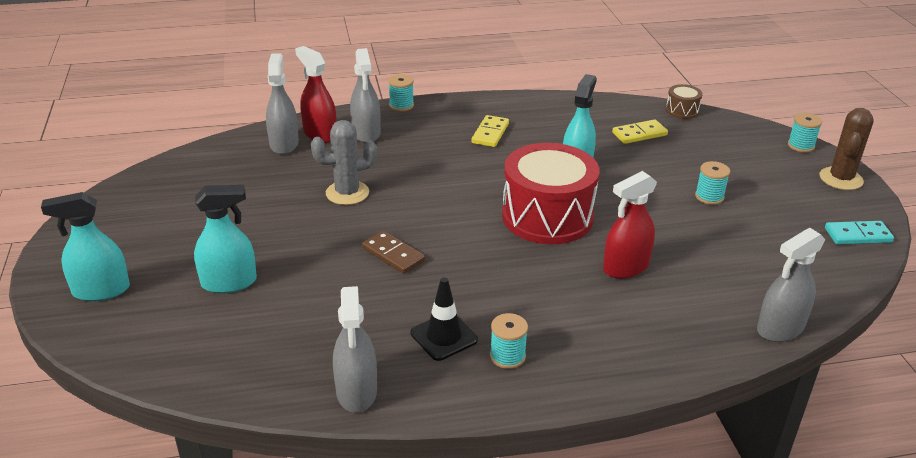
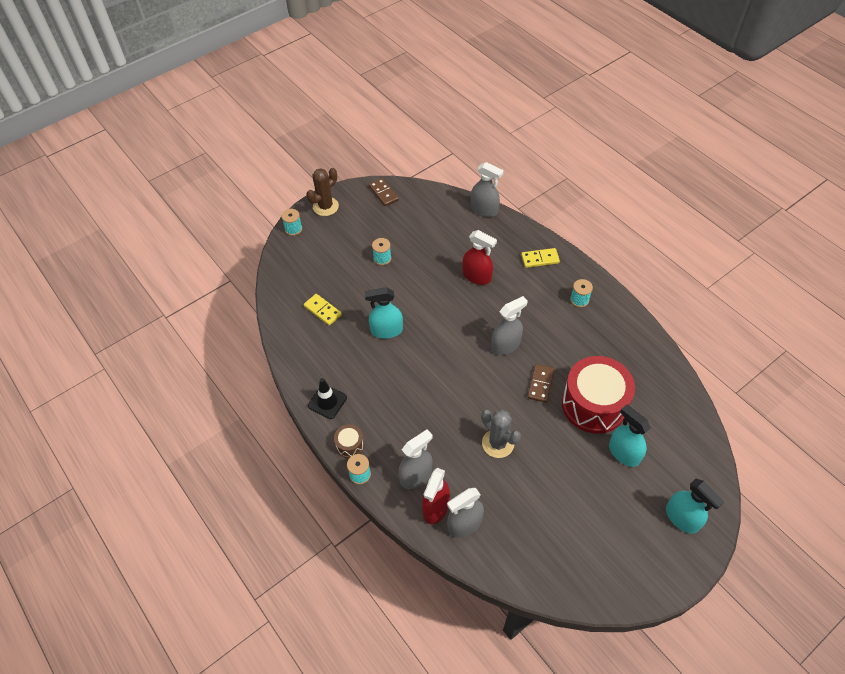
camera: 115 degrees left, 20 degrees up
grey spray bottle [333,286,377,413] -> grey spray bottle moved to [491,296,528,355]
black traffic cone [410,277,478,361] -> black traffic cone moved to [308,378,347,419]
yellow domino [471,115,509,147] -> yellow domino moved to [521,248,560,268]
red drum [502,143,599,244] -> red drum moved to [562,356,635,434]
brown drum [666,84,703,119] -> brown drum moved to [334,424,364,458]
brown cactus [820,108,874,190] -> brown cactus turned 45 degrees counterclockwise [306,168,339,216]
turquoise domino [825,221,894,245] -> brown domino [369,178,399,206]

